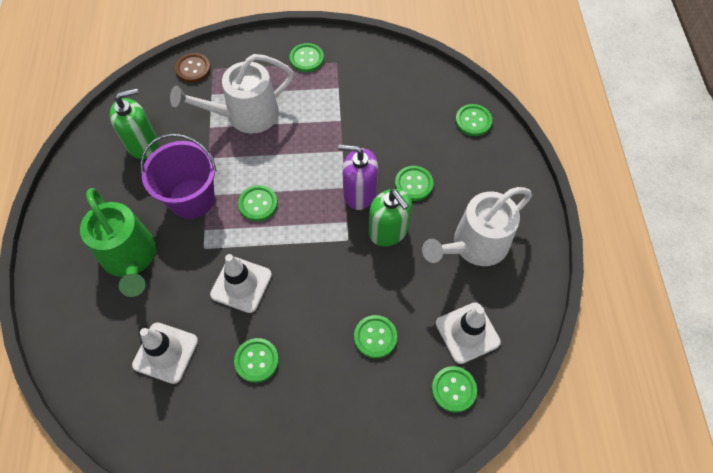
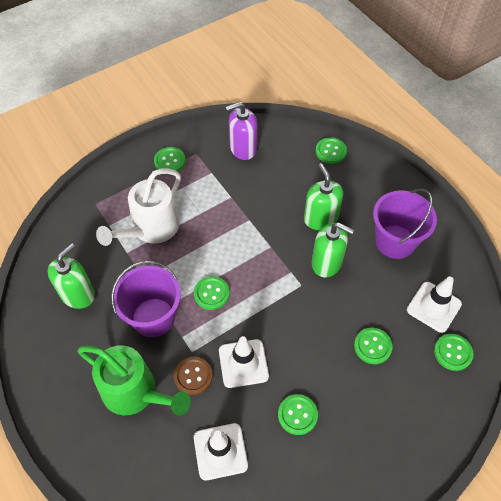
camera: 30 degrees left, 5 degrees down
brown button [175,53,211,83] -> brown button moved to [174,357,213,395]
purple soap dispenser [338,144,378,210] -> purple soap dispenser moved to [226,102,257,160]
green button [395,166,434,201] -> green soap dispenser [304,163,343,230]
white watering can [422,187,532,266] -> purple bucket [373,189,437,259]

